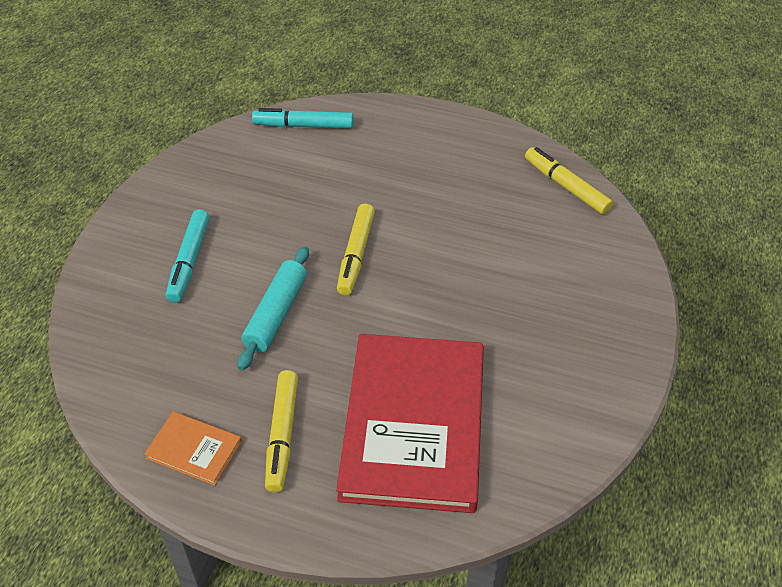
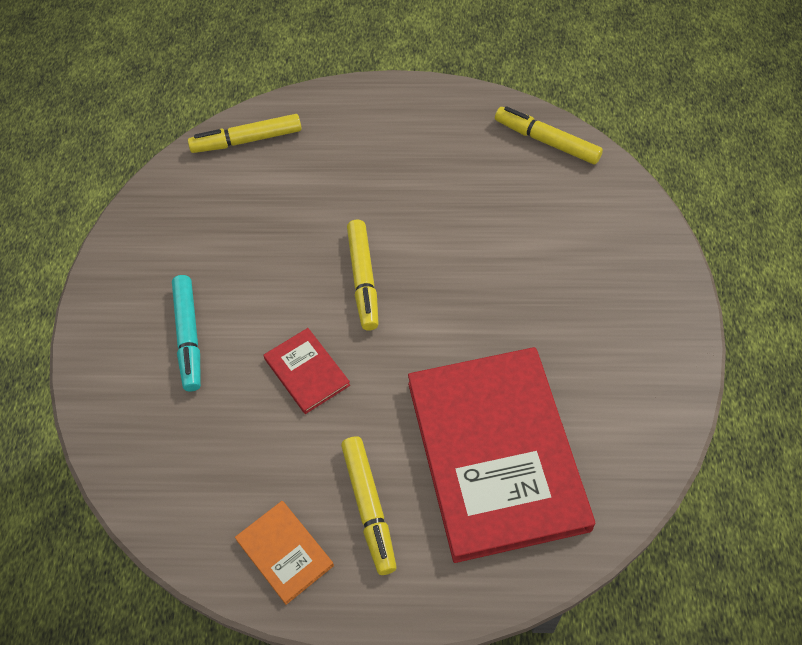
camera: 15 degrees left, 10 degrees up
orange book [144,411,242,486] -> orange book turned 45 degrees clockwise [235,501,334,605]
turquoise rolling pin [237,246,309,370] -> red book [264,328,350,414]
turquoise marker [252,108,354,129] -> yellow marker [188,114,302,153]

